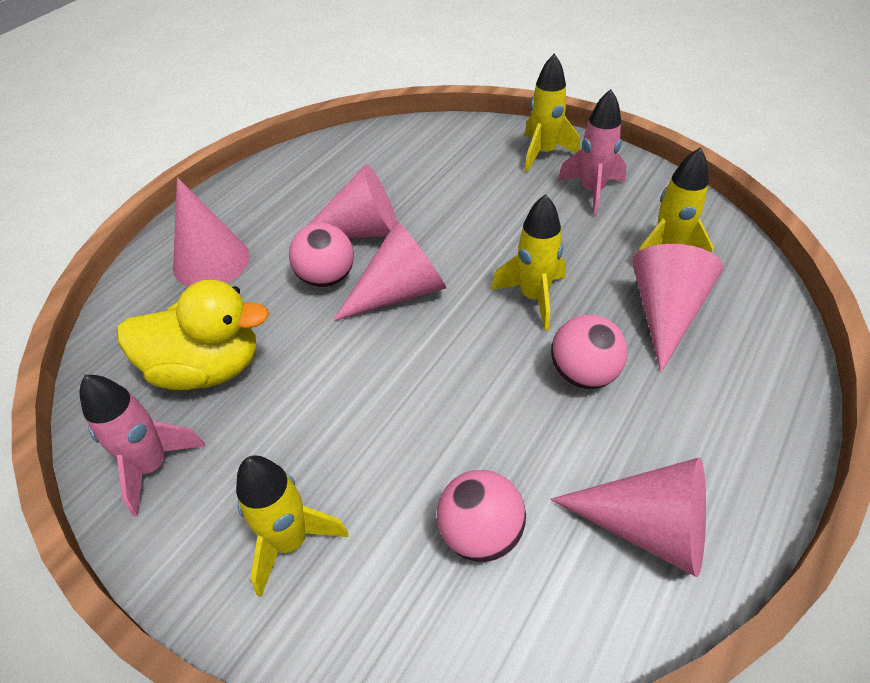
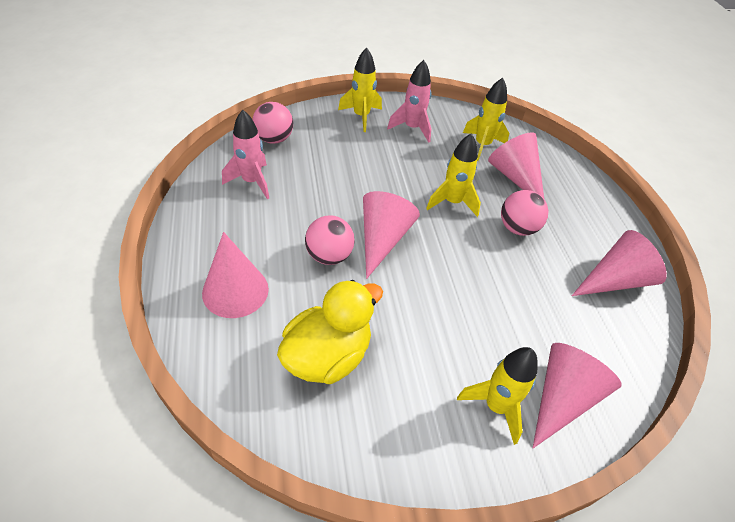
camera: 50 degrees left, 0 degrees up
pink rocket [79,375,205,516] -> pink rocket moved to [222,110,269,199]
pink cone [307,164,397,238] -> pink cone moved to [533,343,622,448]
pink ball [437,470,526,562] -> pink ball moved to [252,102,293,144]

